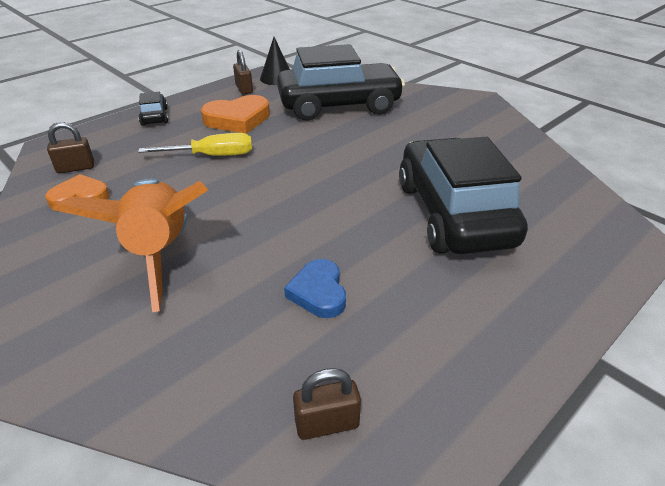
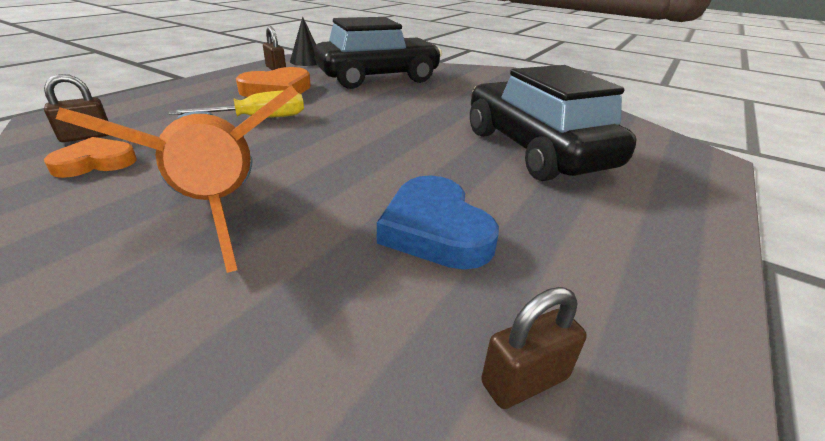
camera: 15 degrees left, 5 degrees down
black car [138,92,168,126] -> none
blue heart [284,259,346,318] -> blue heart [377,176,499,270], size x1.51

